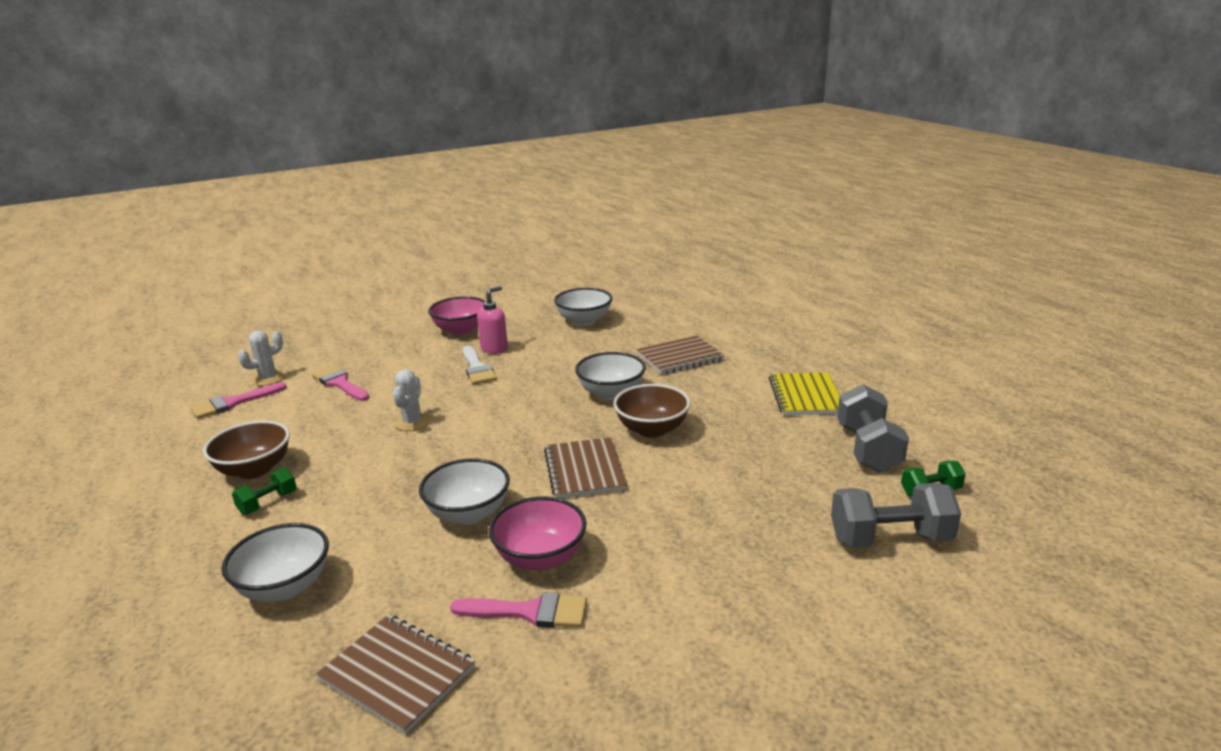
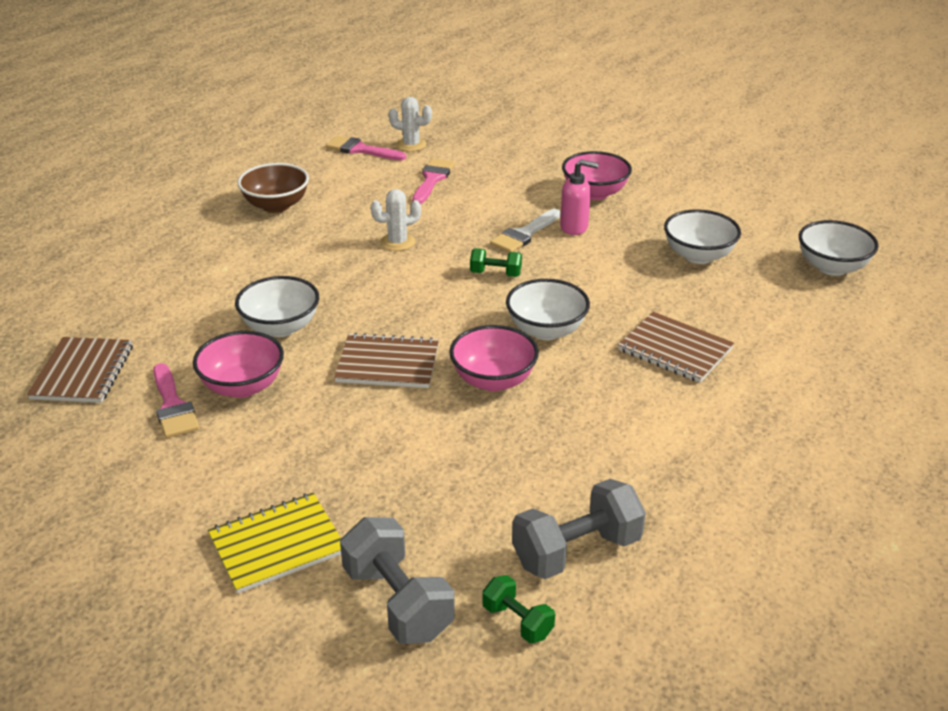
camera: 60 degrees right, 10 degrees up
white bowl [222,523,329,602] -> white bowl moved to [799,220,879,276]
green dumbbell [232,467,297,515] -> green dumbbell moved to [470,248,522,277]
brown notebook [544,437,627,498] -> brown notebook turned 45 degrees clockwise [334,333,439,388]
brown bowl [613,384,690,438] -> pink bowl [449,325,539,391]
yellow notebook [769,373,840,415] -> yellow notebook moved to [208,493,341,594]

